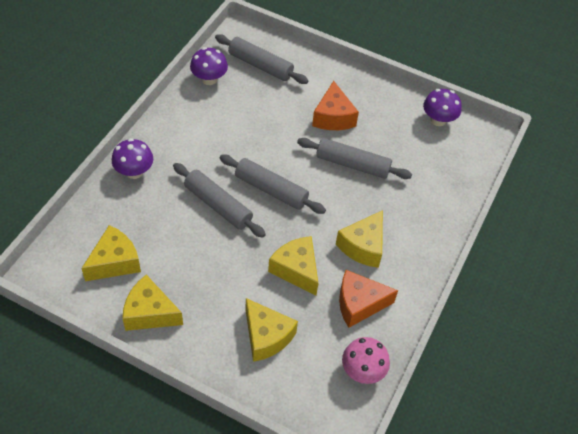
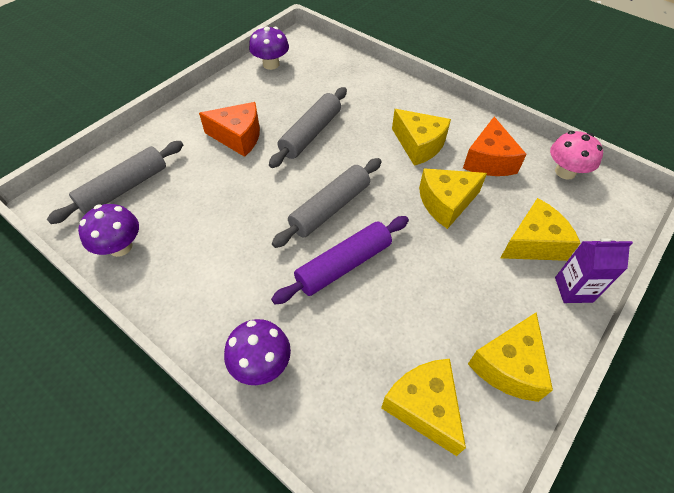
camera: 75 degrees left, 0 degrees up
grey rolling pin [173,163,266,238] -> purple rolling pin [271,216,409,304]
none -> purple carton [555,238,633,303]

